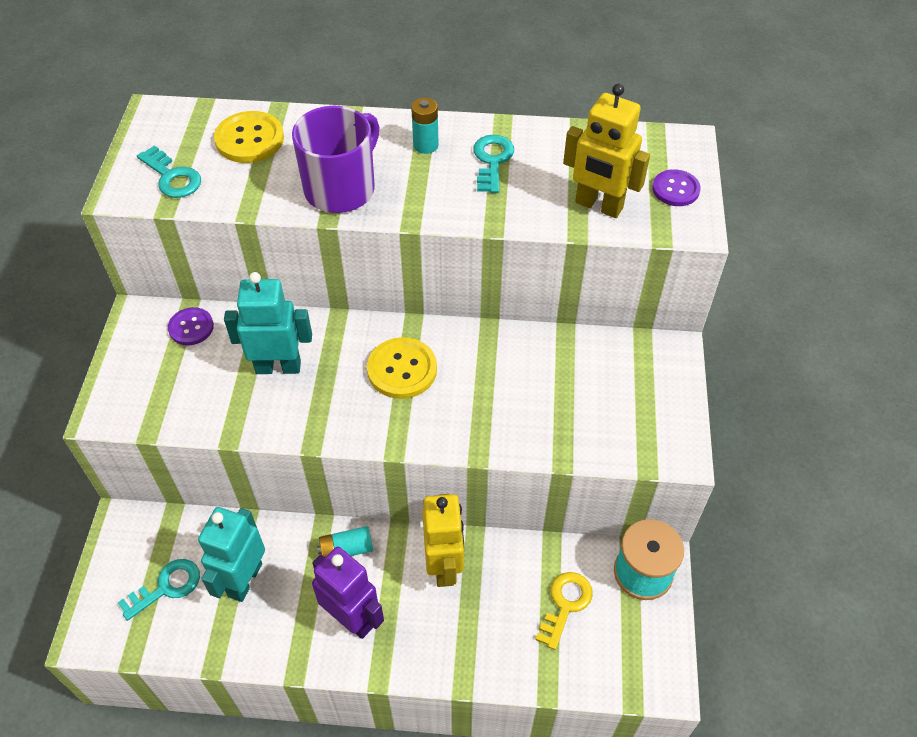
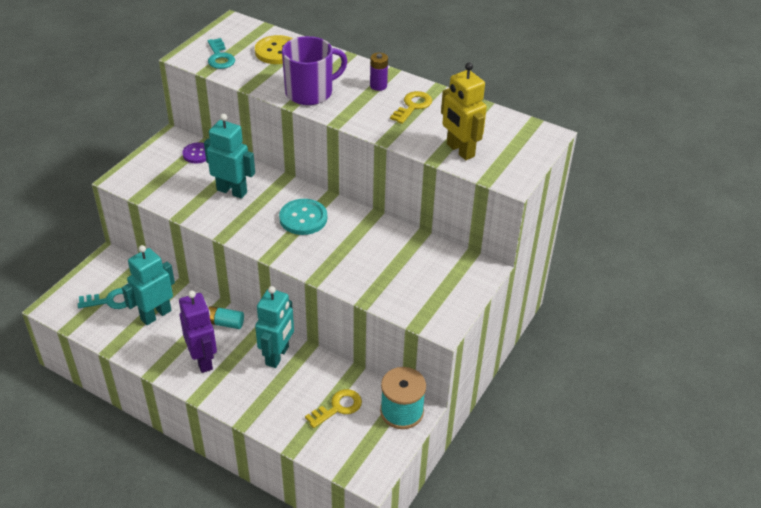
camera: 25 degrees right, 10 degrees down
yellow button [367,337,437,399] -> turquoise button [279,199,327,235]
turquoise battery [411,98,439,154] -> purple battery [370,53,388,91]
yellow robot [422,494,464,587] -> turquoise robot [255,286,294,368]
turquoise key [473,135,514,193] -> yellow key [390,91,432,124]
purple button [652,169,701,206] -> none

